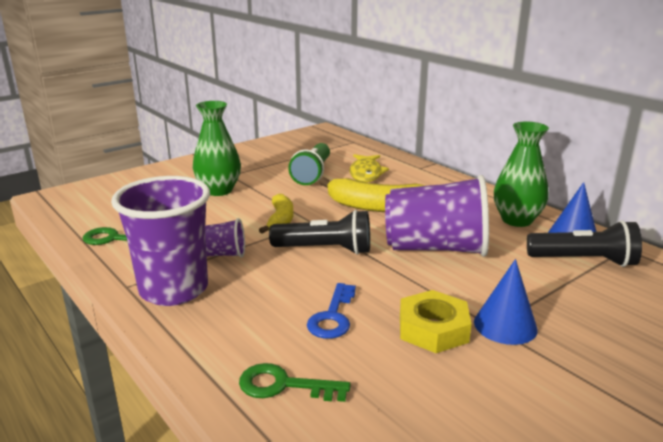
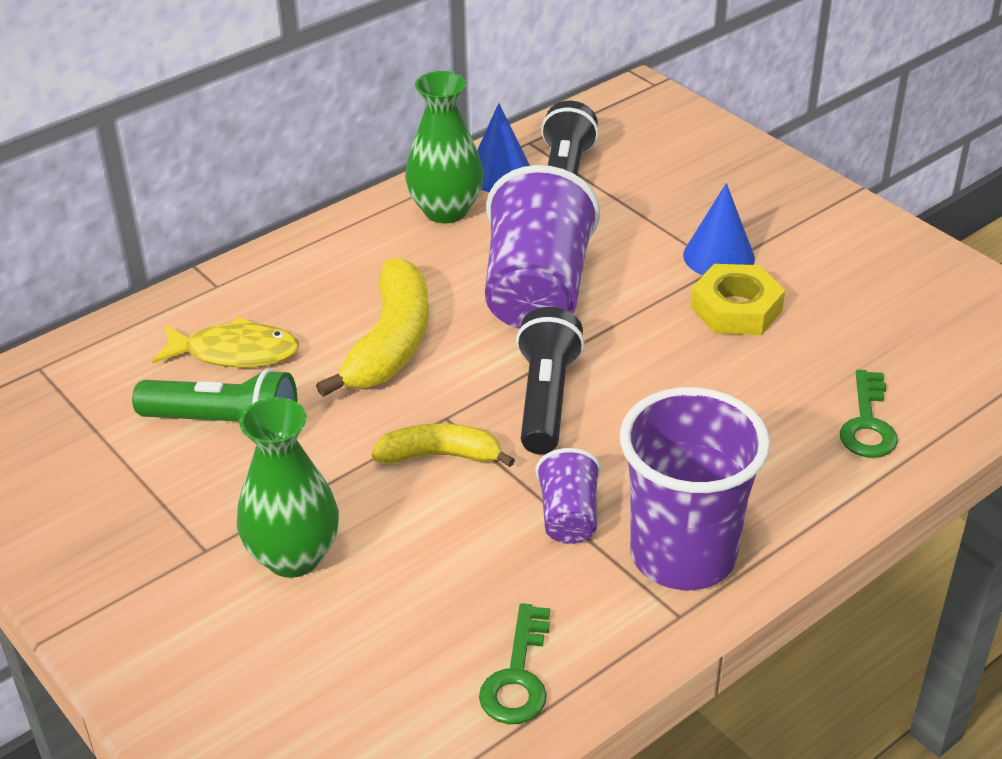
camera: 90 degrees left, 15 degrees up
blue key [307,283,356,339] -> none

